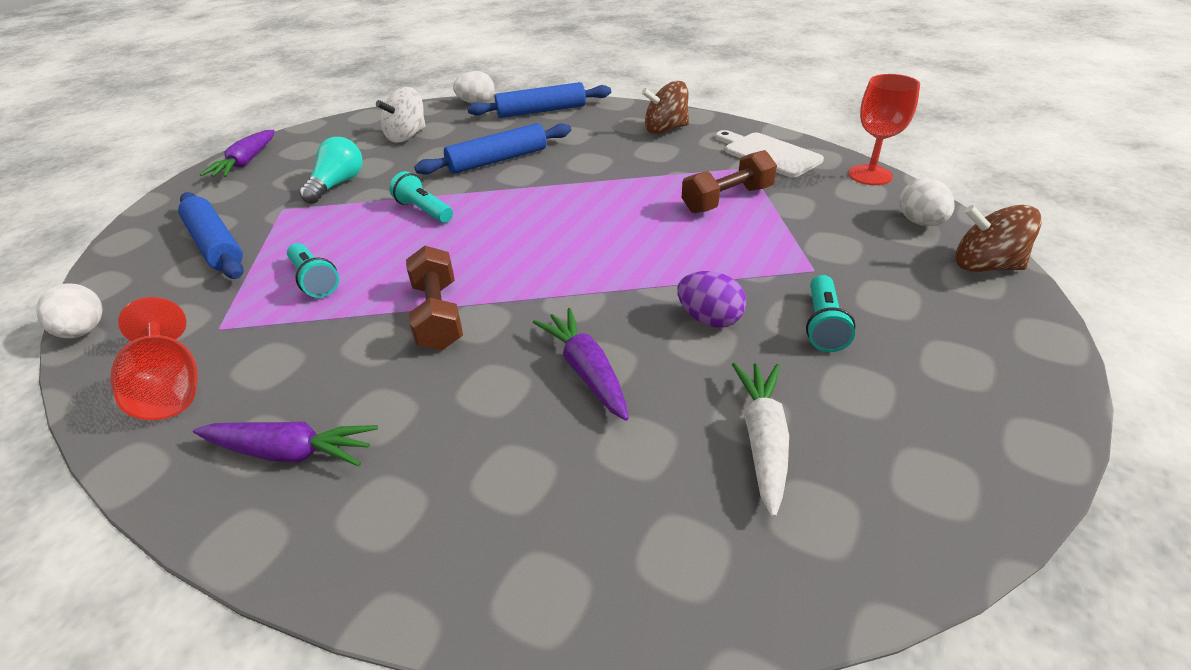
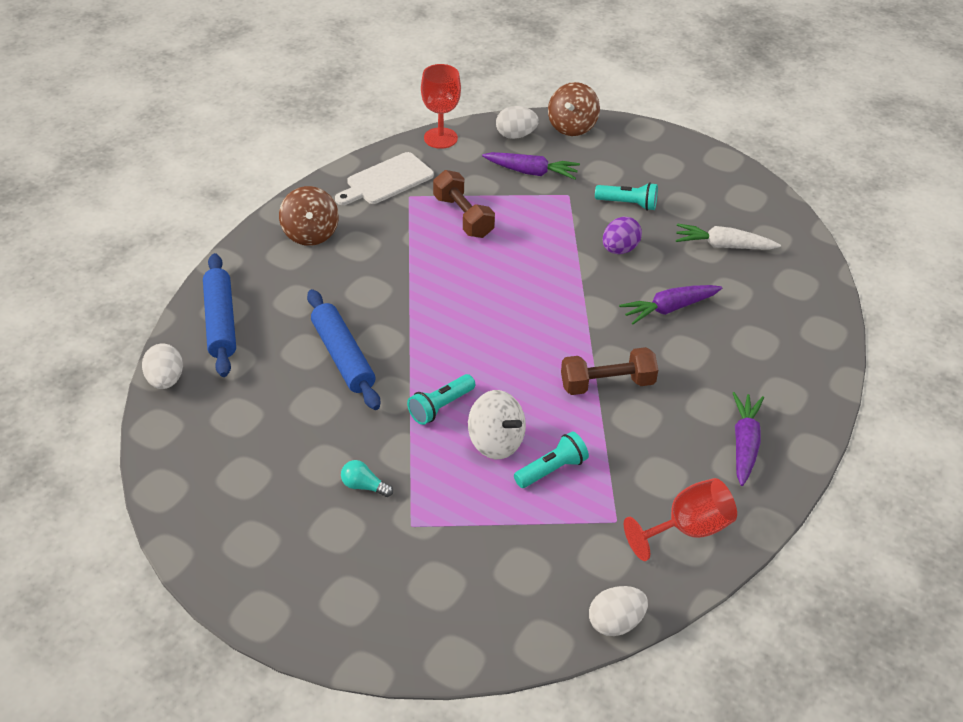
camera: 90 degrees left, 5 degrees up
blue rolling pin [178,192,244,279] -> none
purple carrot [200,130,275,177] -> purple carrot moved to [482,152,580,180]
turquoise light bulb [299,137,363,204] -> turquoise light bulb [341,460,393,497], size x0.60
white spinning top [376,87,426,143] -> white spinning top moved to [468,390,526,459]

